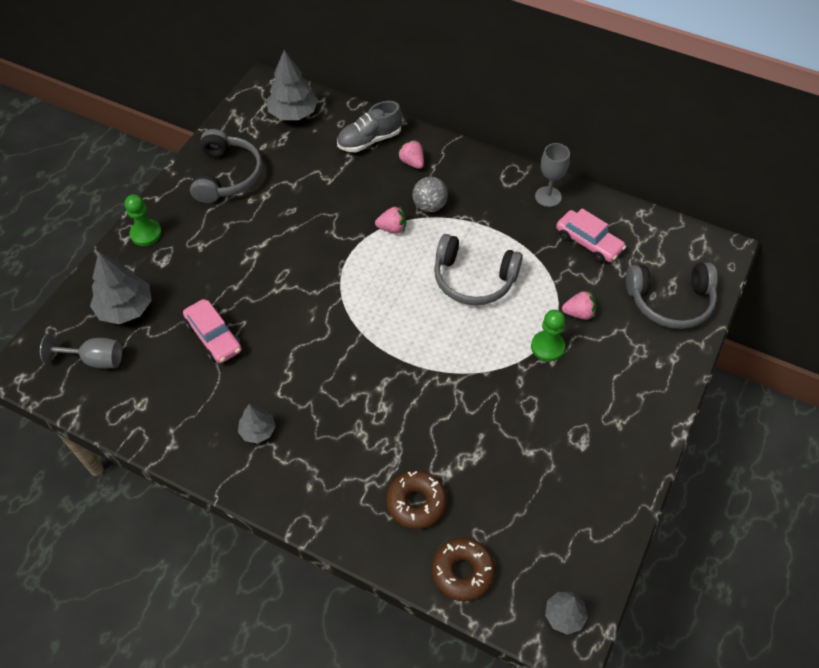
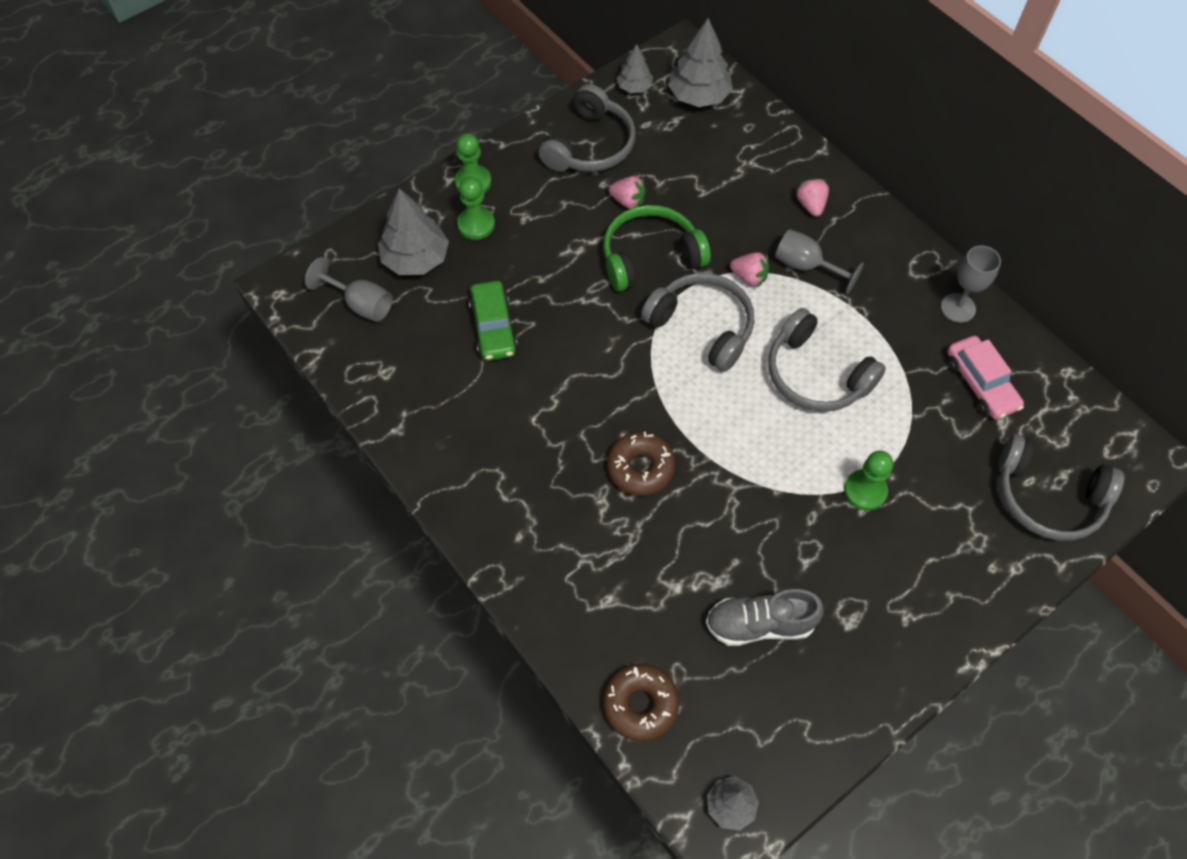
camera: 25 degrees right, 5 degrees up
pink car [183,299,242,363] -> green car [469,281,518,361]
grey tree [238,404,276,443] -> grey tree moved to [617,44,653,93]
grey shoe [337,101,402,152] -> grey shoe moved to [706,589,824,646]
brown donut [386,471,447,529] -> brown donut moved to [607,432,676,496]
grey ball [412,177,448,212] -> grey goblet [775,229,864,294]
pink strawberry [562,291,596,320] -> pink strawberry moved to [609,176,646,209]
none -> green pawn [457,177,495,240]
none -> green headphones [603,205,711,291]
none -> grey headphones [641,273,754,372]

